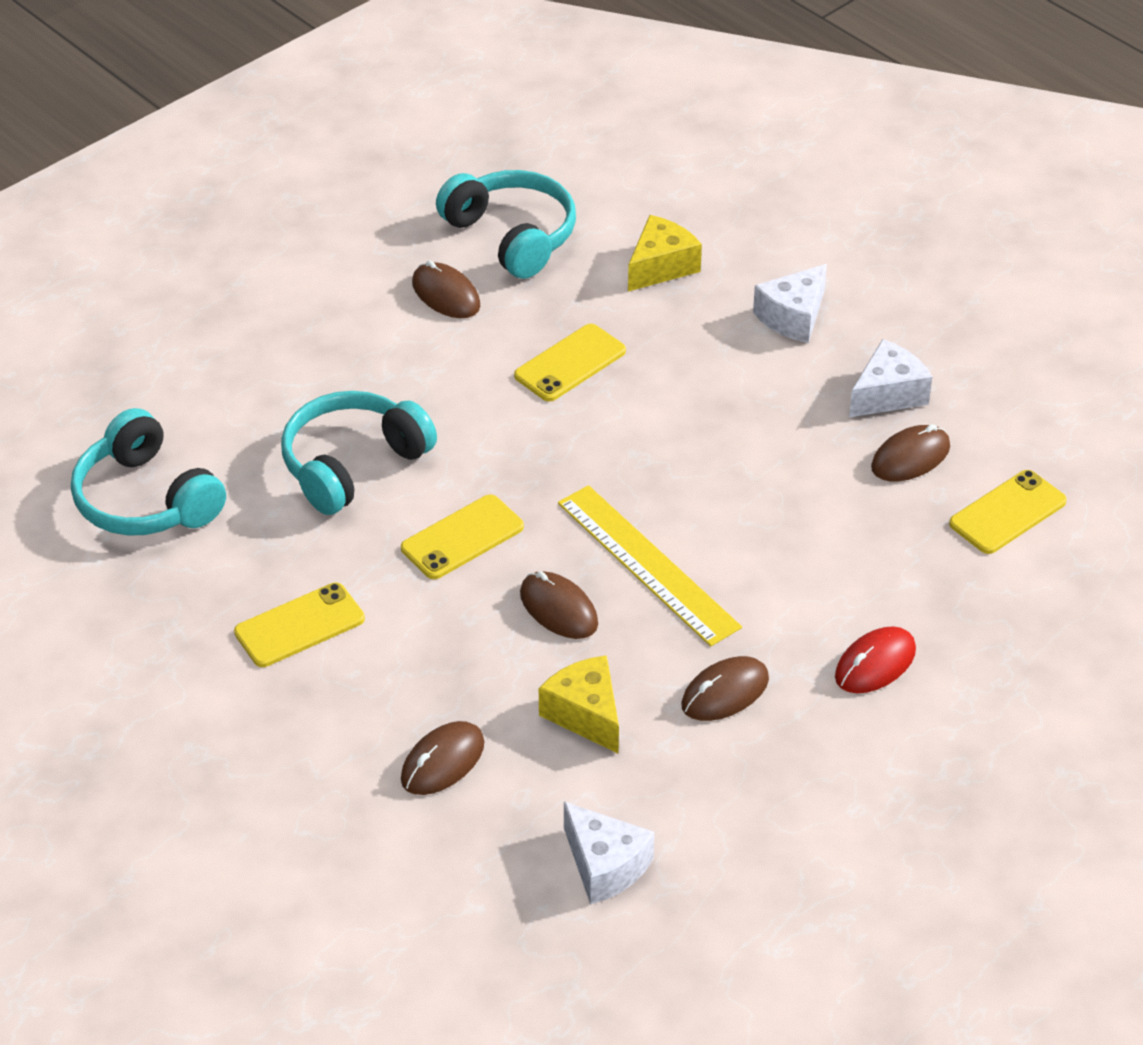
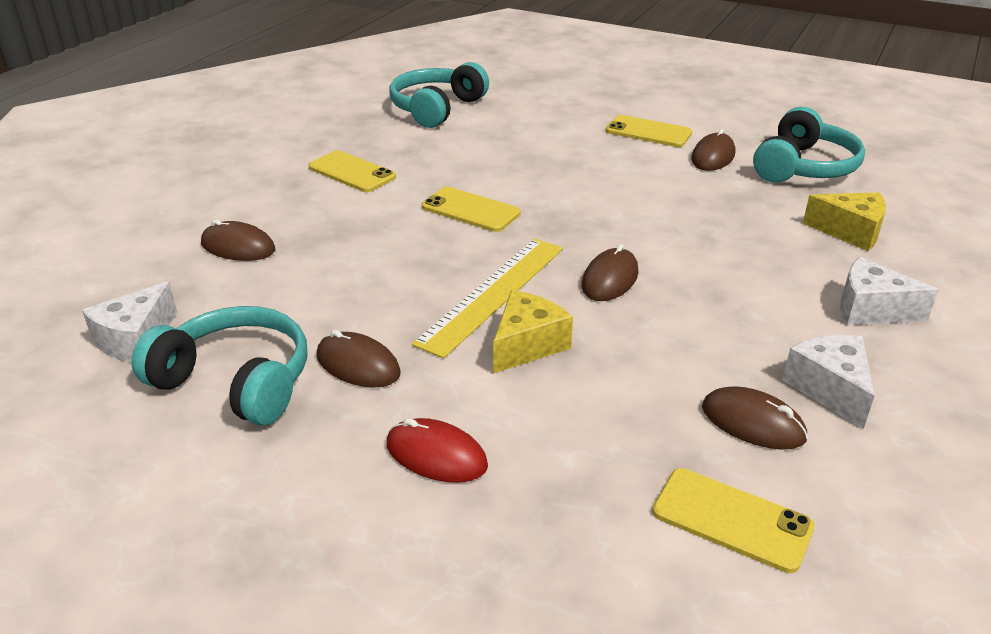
camera: 70 degrees right, 10 degrees down
turquoise headphones [281,391,437,515] -> turquoise headphones moved to [131,306,307,426]
yellow phone [514,324,626,402] -> yellow phone moved to [606,115,692,147]
brown mouse [520,571,598,639] -> brown mouse moved to [582,244,638,301]
yellow cheese [539,655,619,754] -> yellow cheese moved to [493,290,573,374]
white cheese [849,339,932,417] -> white cheese turned 135 degrees counterclockwise [782,335,875,429]

